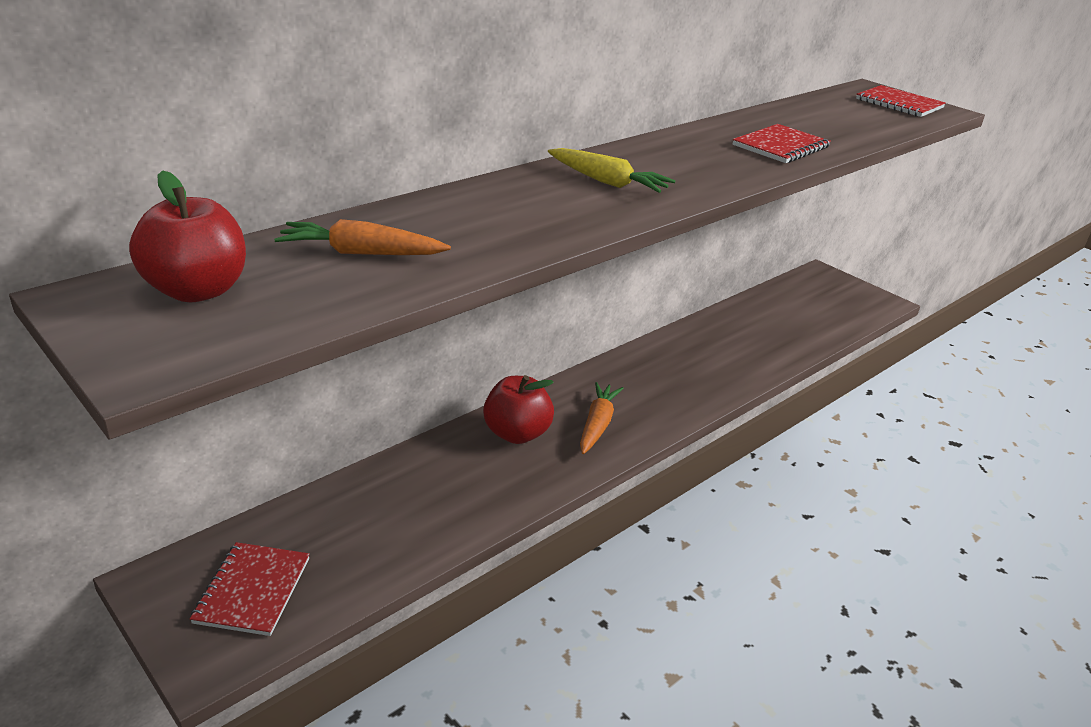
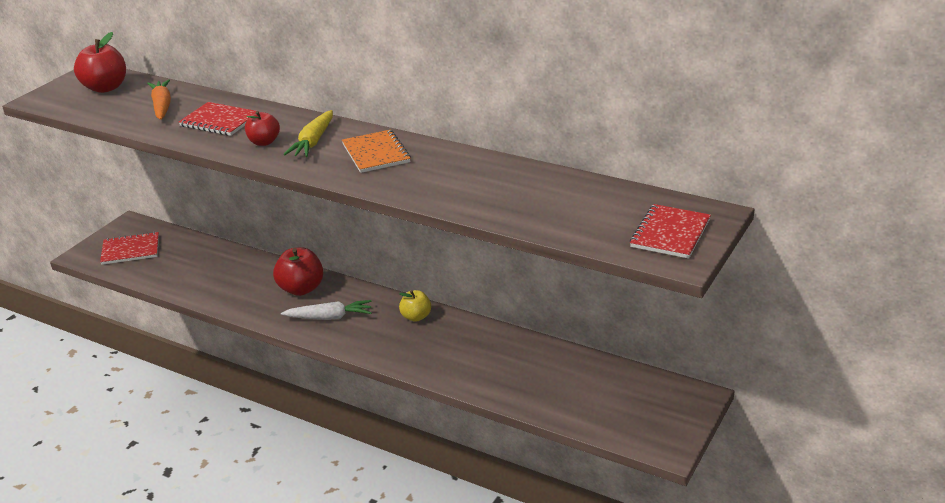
camera: 75 degrees right, 0 degrees up
orange carrot [580,382,623,454] -> white carrot [281,300,372,320]
red notebook [733,124,831,163] -> red notebook moved to [179,102,256,136]
none -> red apple [245,111,280,146]
none -> orange notebook [342,130,411,173]
none -> yellow apple [399,290,431,322]

